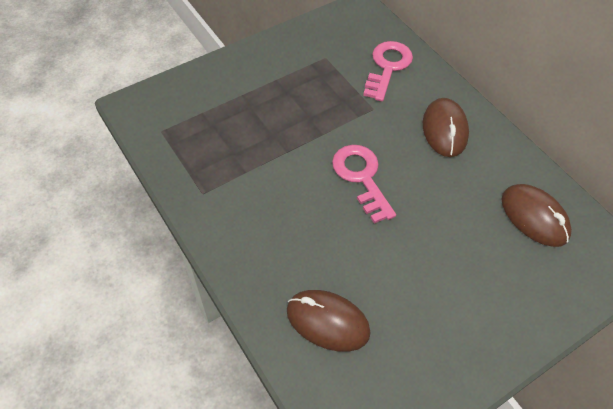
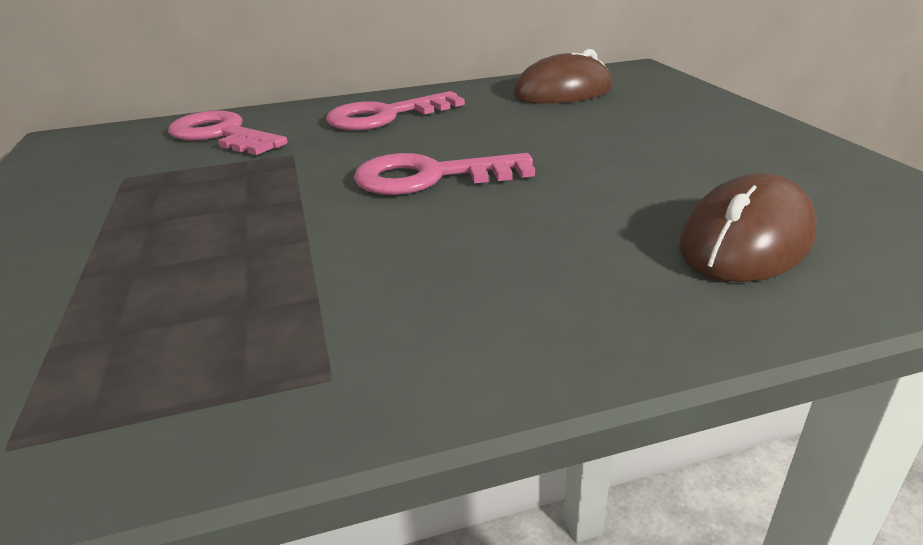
camera: 70 degrees left, 25 degrees down
brown mouse [423,98,469,157] -> pink key [326,91,465,130]

